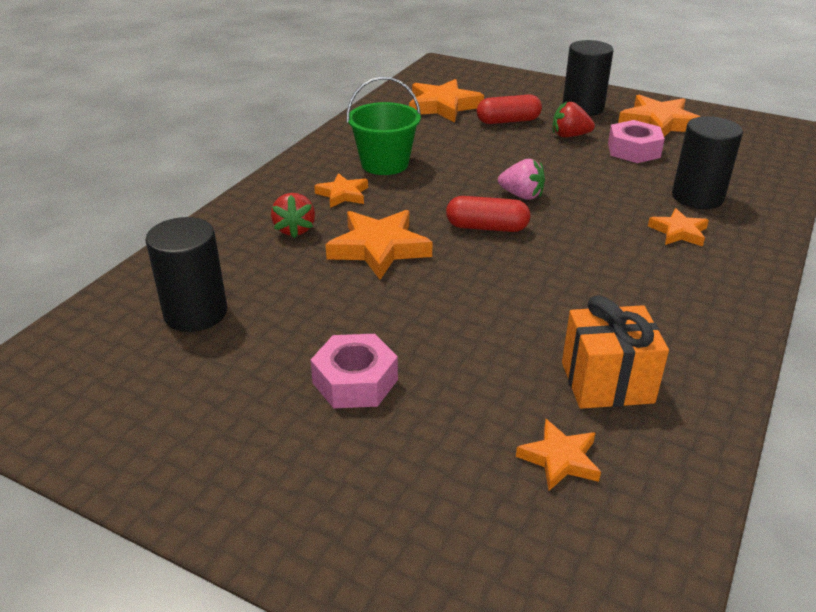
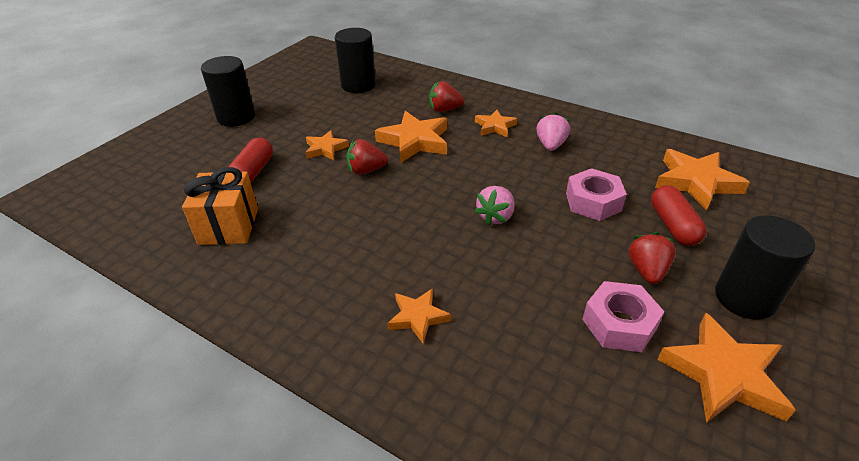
camera: 95 degrees right, 5 degrees up
pink nut [310,334,398,408] -> pink nut moved to [566,168,627,221]
green bucket [347,77,421,175] -> pink strawberry [536,112,570,151]
red capsule [446,196,530,232] -> red capsule moved to [228,137,273,183]
orange star [516,419,601,491] -> orange star moved to [305,130,349,161]
black cylinder [672,116,743,209] -> black cylinder moved to [201,56,255,127]
none -> red strawberry [346,139,388,175]

